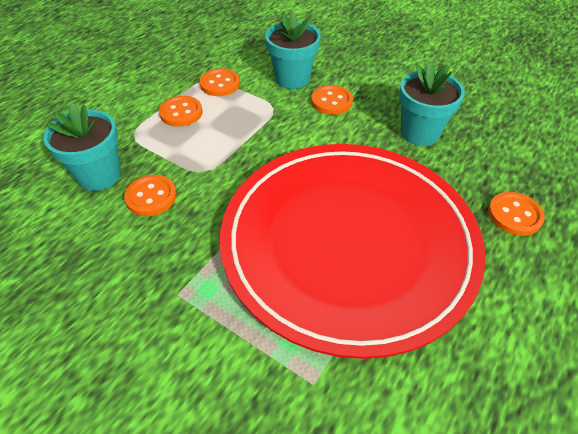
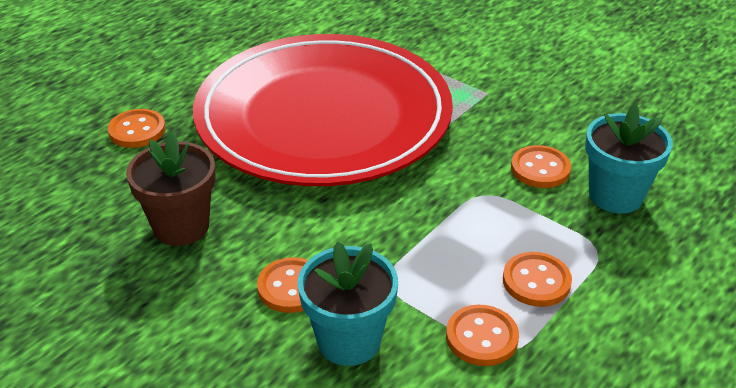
camera: 175 degrees left, 10 degrees down
turquoise flower pot [399,61,465,146] -> brown flower pot [126,132,216,246]

